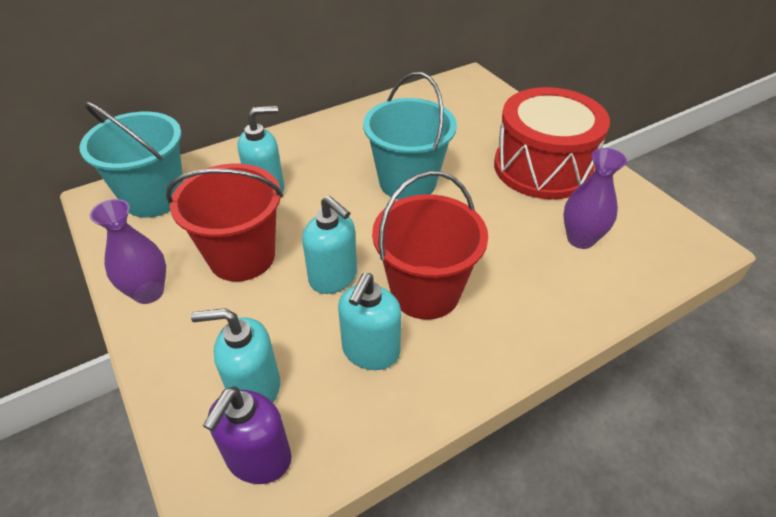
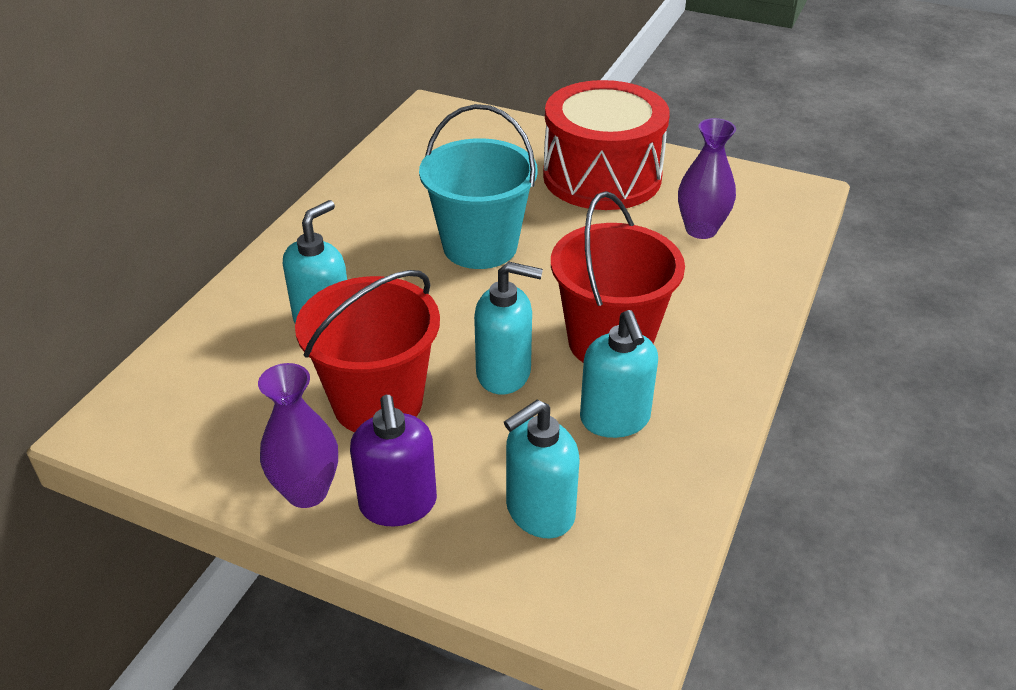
camera: 35 degrees left, 5 degrees down
turquoise bucket [79,101,183,218] -> none
purple soap dispenser [203,387,291,484] -> purple soap dispenser moved to [350,395,437,526]

